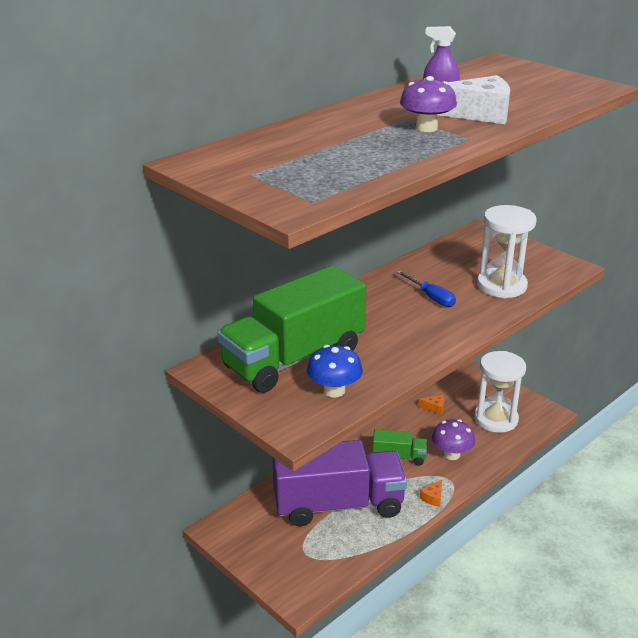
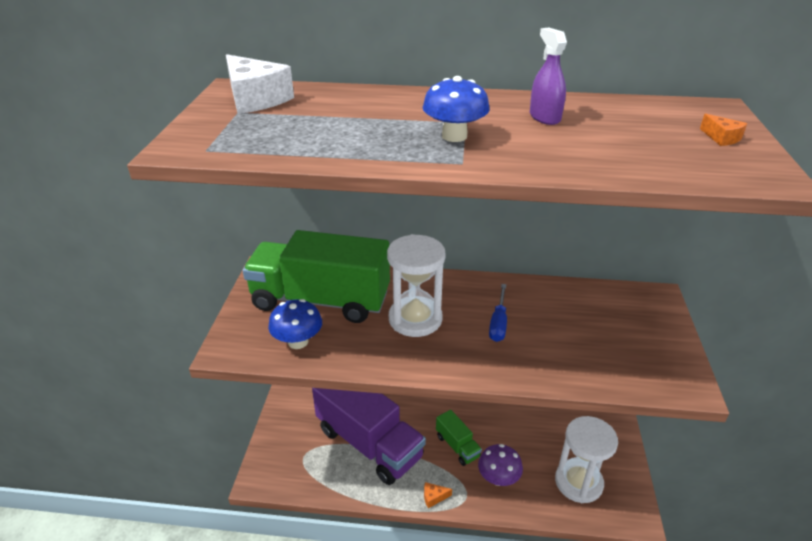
camera: 50 degrees right, 5 degrees up
purple mushroom [400,76,457,132] -> blue mushroom [423,76,490,142]
orange cheese [419,395,444,415] -> orange cheese moved to [700,114,747,146]
white cheese [437,75,510,124] -> white cheese moved to [226,54,294,114]
white hourglass [477,205,537,298] -> white hourglass moved to [387,234,446,337]

